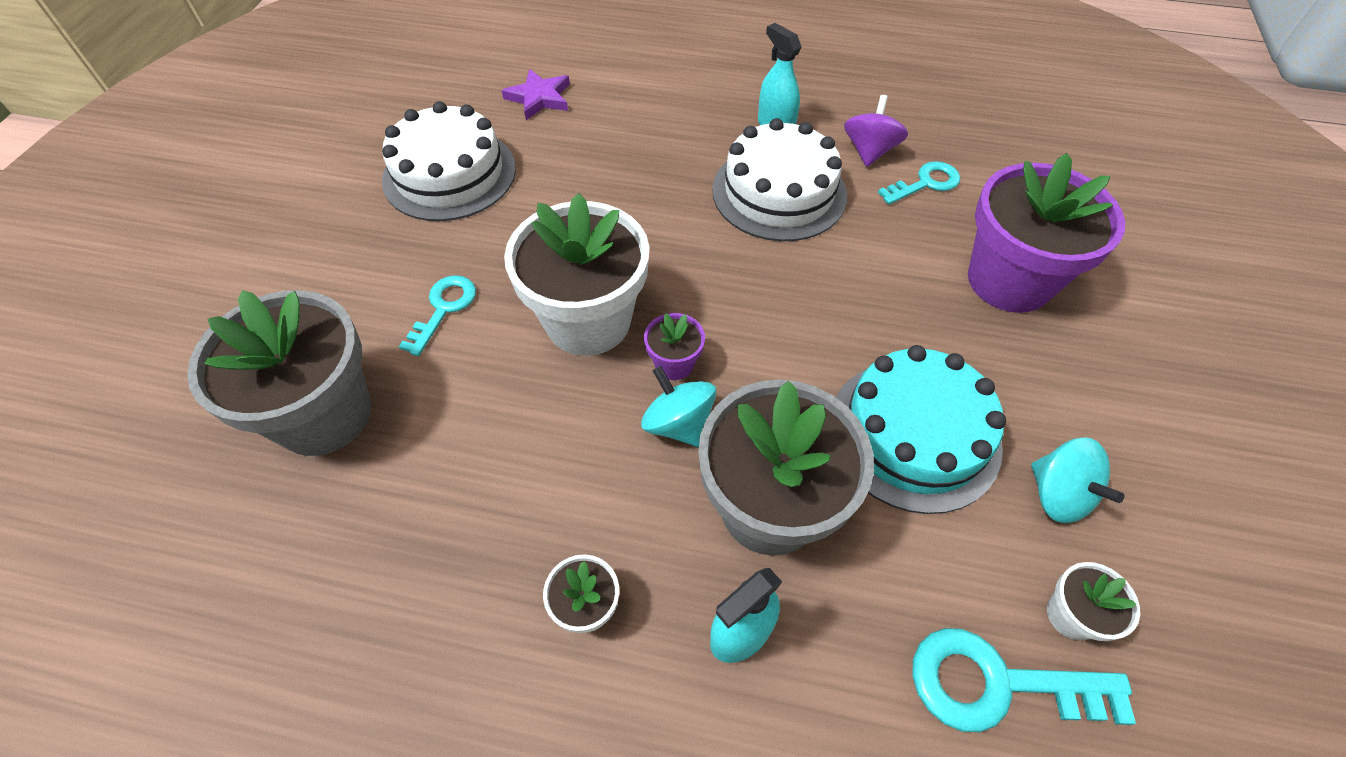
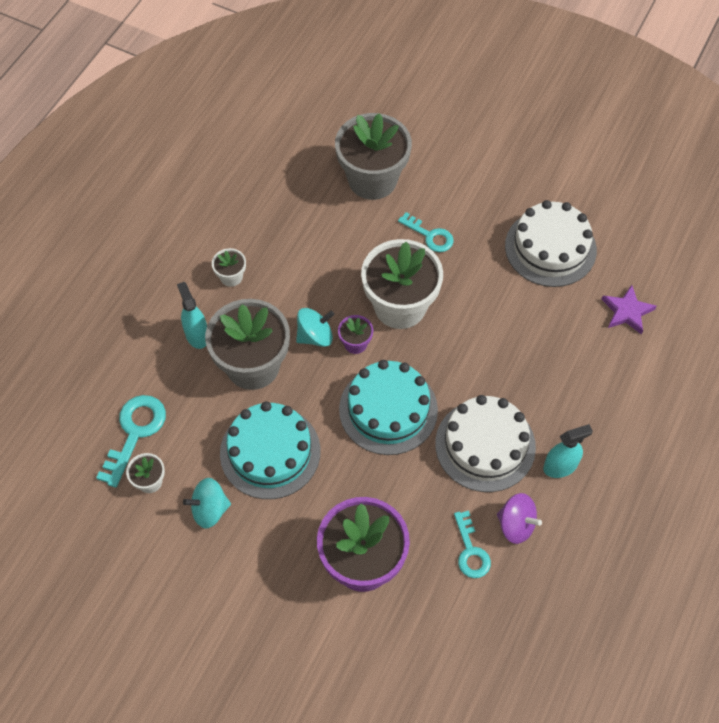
camera: 105 degrees right, 5 degrees up
none -> turquoise cake [339,360,438,455]

